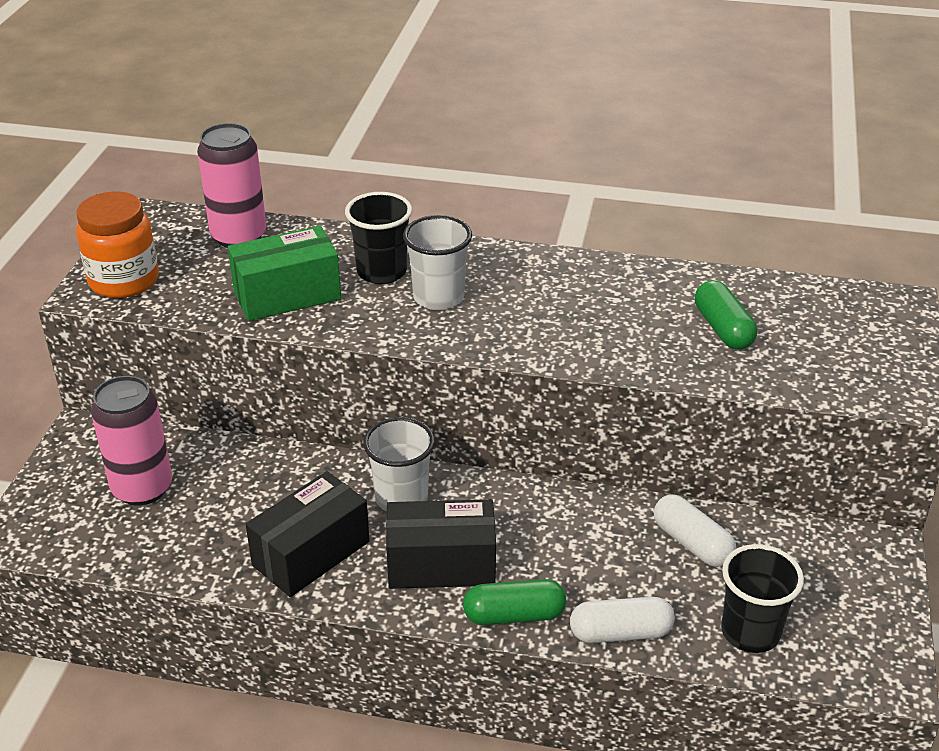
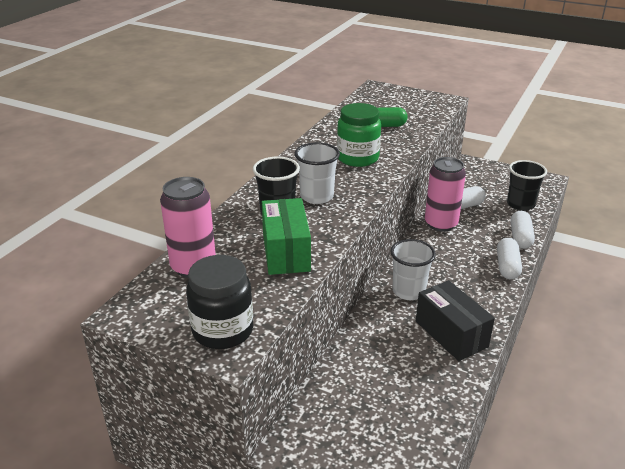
camera: 75 degrees left, 5 degrees down
orange jar [76,192,159,298] -> black jar [186,255,253,349]
pink can [91,376,172,506] -> pink can moved to [425,157,466,232]
black box [386,499,496,589] -> none
green capsule [463,579,566,625] -> white capsule [497,238,522,279]
none -> green jar [337,103,381,167]

